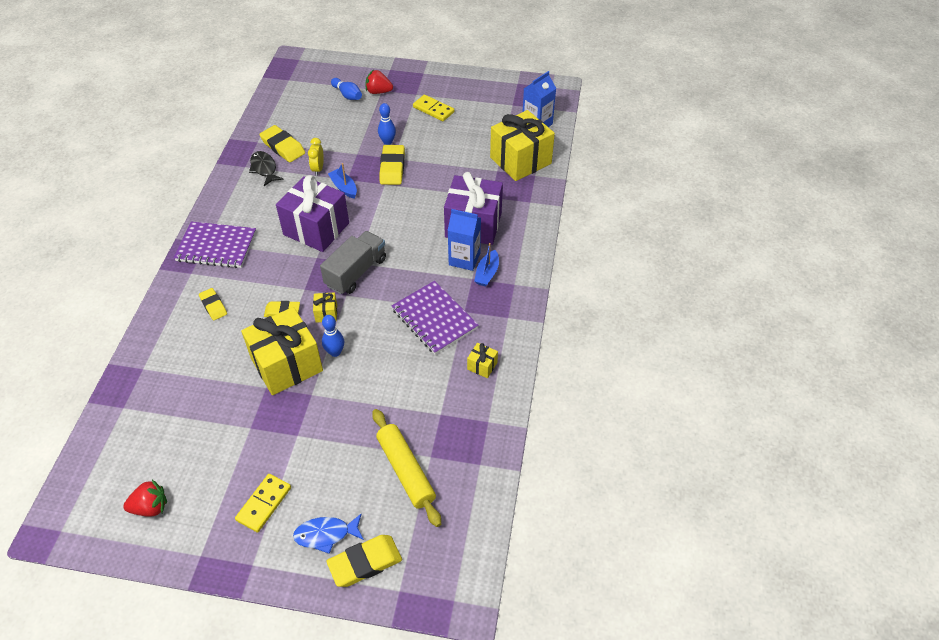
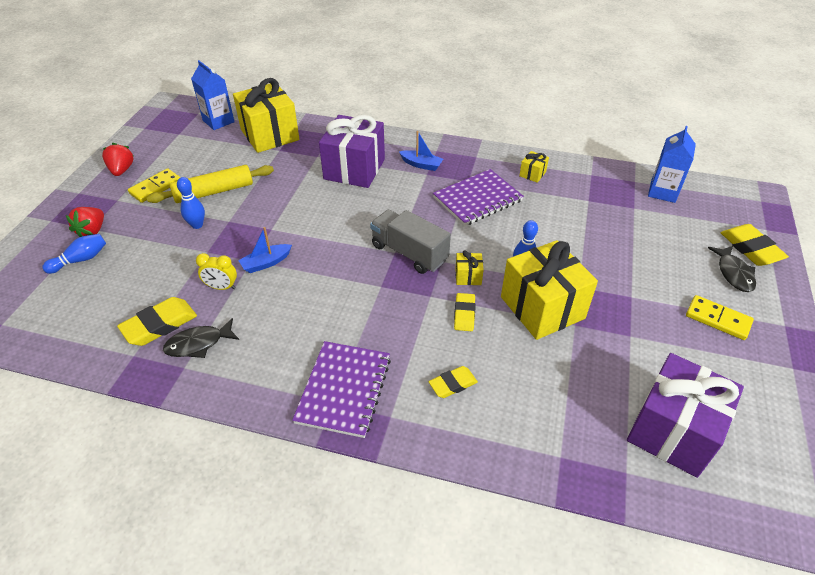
camera: 85 degrees left, 5 degrees down
red strawberry [123,480,167,517] -> red strawberry moved to [102,143,134,176]
purple gift [276,175,349,252] -> purple gift moved to [627,353,744,478]
blue fish [293,513,364,554] -> black fish [708,246,756,292]
yellow rolling pin [372,409,441,527] -> yellow rolling pin moved to [146,165,274,203]
yellow eraser [379,145,405,185] -> none
blue carton [447,209,481,271] -> blue carton moved to [648,126,696,203]

